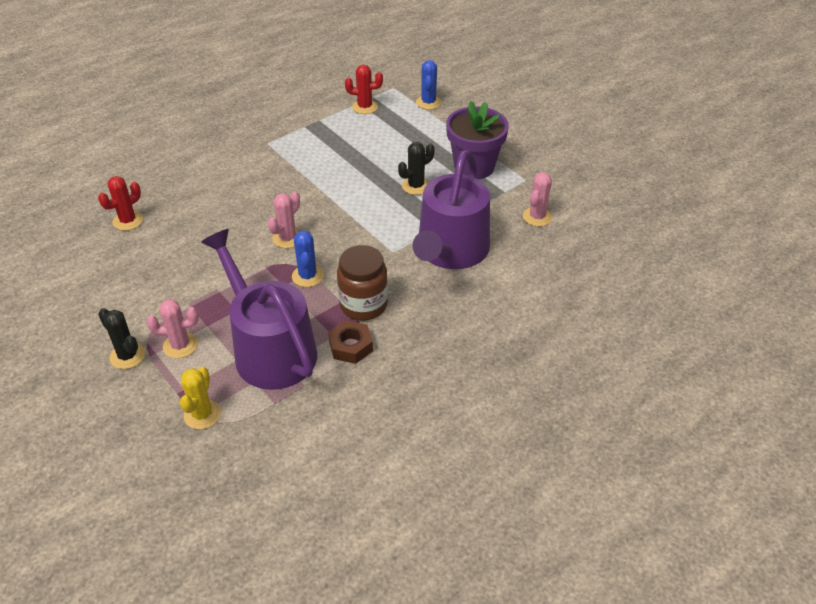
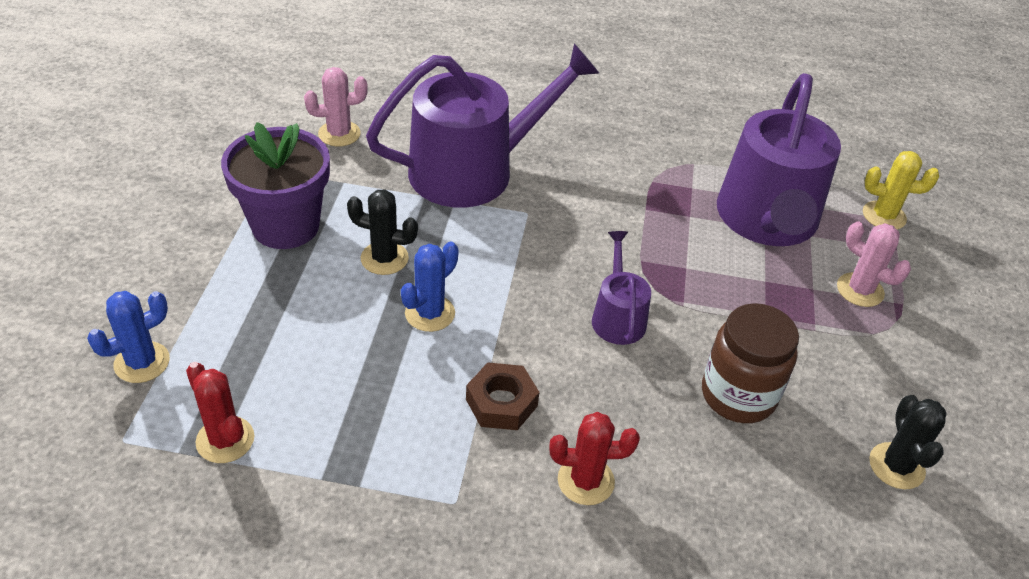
camera: 135 degrees left, 0 degrees up
red cactus [98,176,143,231] -> red cactus moved to [549,412,640,505]
black cactus [98,308,145,369] -> black cactus moved to [869,395,947,490]
yellow cactus [180,367,221,429] -> yellow cactus turned 45 degrees clockwise [863,151,939,230]
pink cactus [268,191,300,248] -> purple watering can [592,231,651,345]
blue cactus [292,230,324,287] -> blue cactus moved to [401,242,459,332]
brown nut [328,320,373,364] -> brown nut moved to [466,362,539,430]
brown jar [337,245,388,321] -> brown jar moved to [702,303,799,423]

